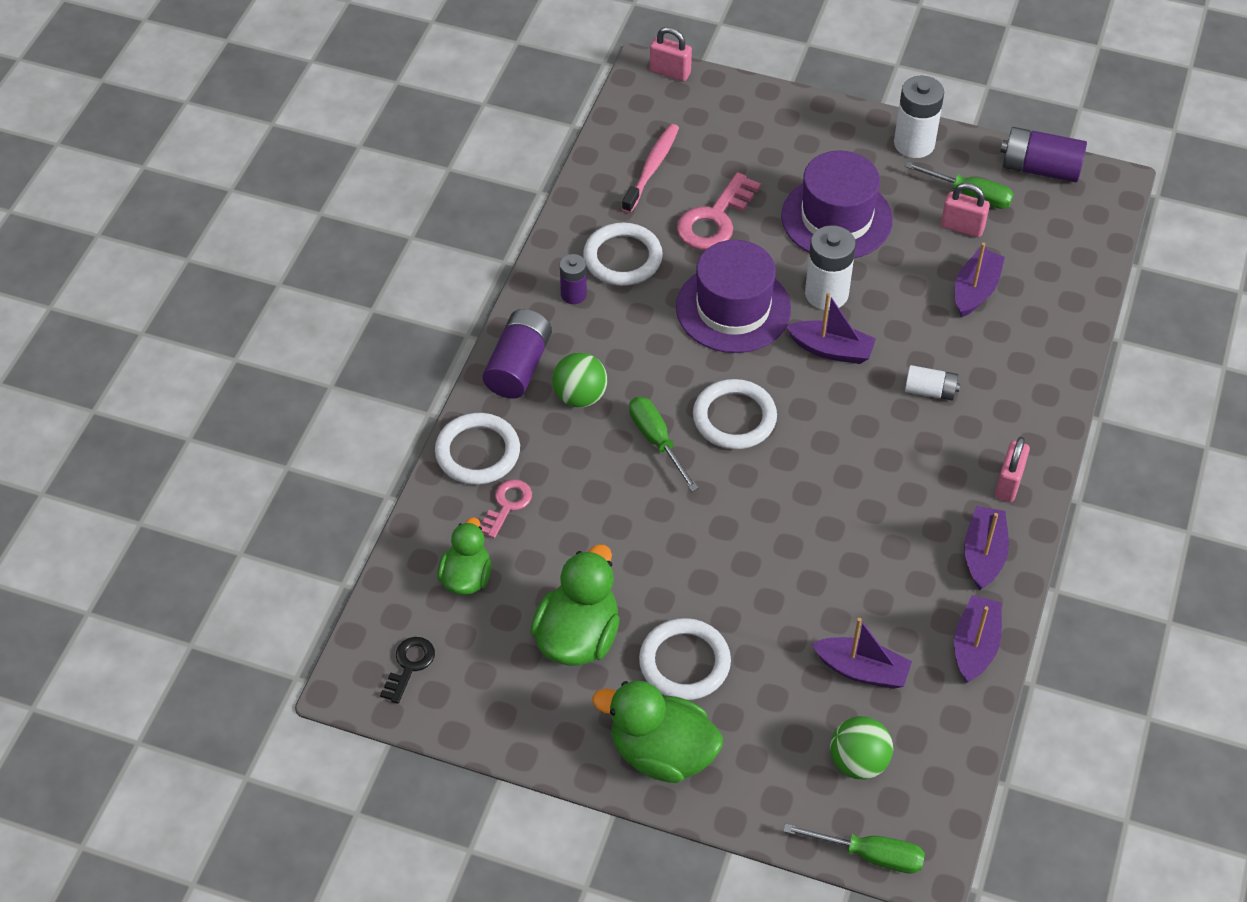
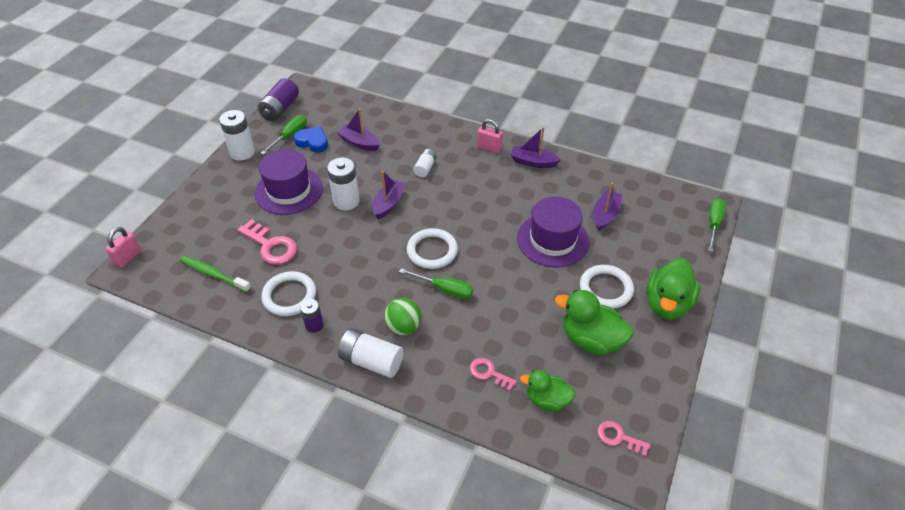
camera: 85 degrees left, 5 degrees down
black key [380,637,435,704] -> pink key [597,421,651,457]
white ring [435,413,520,484] -> none
purple battery [483,309,552,399] -> white battery [338,328,404,378]
pink toothbrush [622,124,679,213] -> green toothbrush [180,256,251,293]
green screwdriver [629,397,698,491] -> green screwdriver turned 135 degrees counterclockwise [399,268,473,299]
purple hat [676,240,791,353] -> purple hat moved to [517,197,589,268]
green ball [830,716,893,780] -> none
pink padlock [941,183,990,237] -> blue heart [294,126,328,153]
purple boat [954,595,1002,683] -> none

